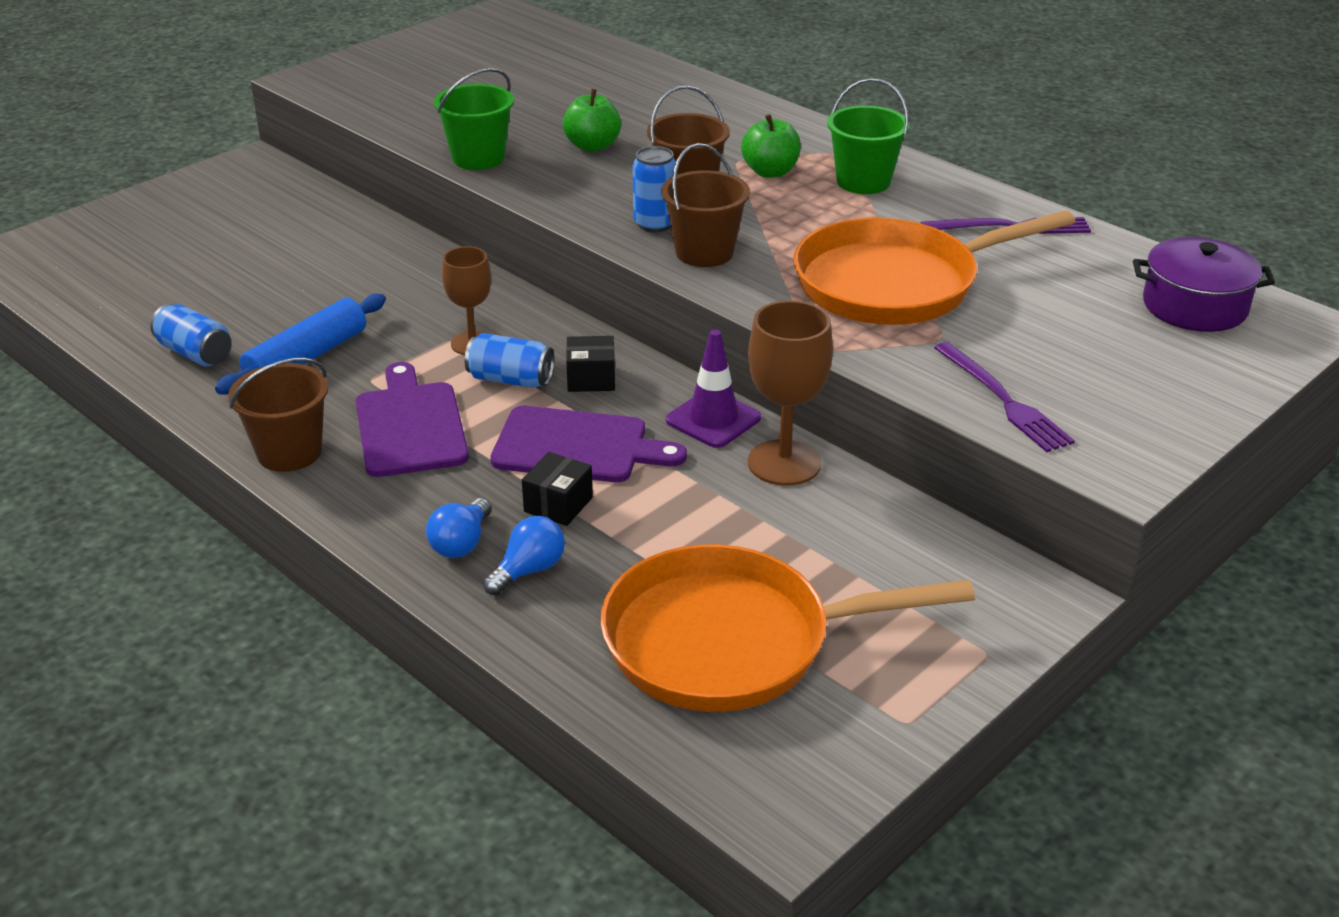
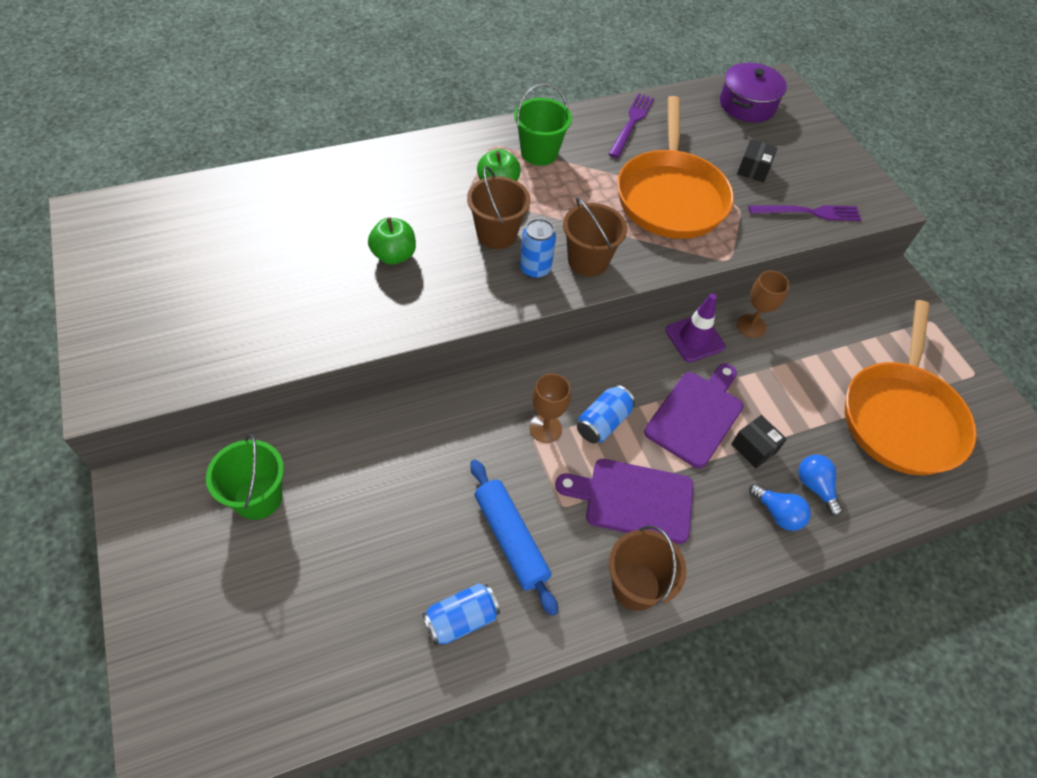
camera: 70 degrees left, 20 degrees up
green bucket [434,68,514,170] -> green bucket moved to [206,434,284,520]
black box [566,336,615,392] -> black box moved to [737,139,777,183]
brown goblet [748,300,833,486] -> brown goblet [737,271,790,338], size x0.66

